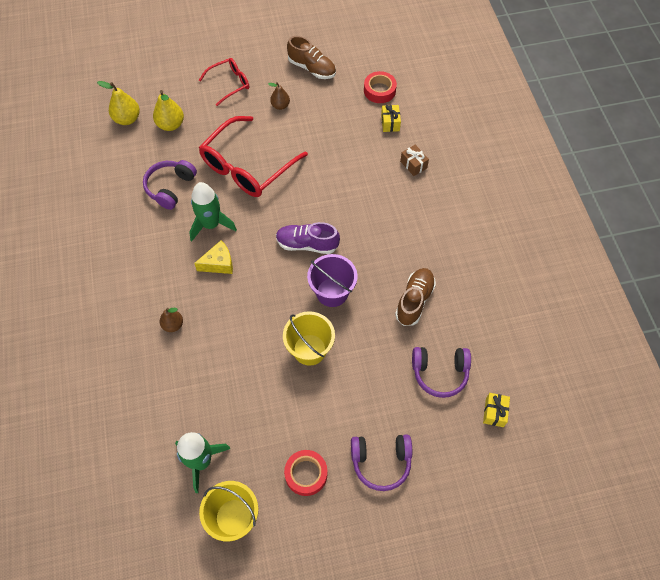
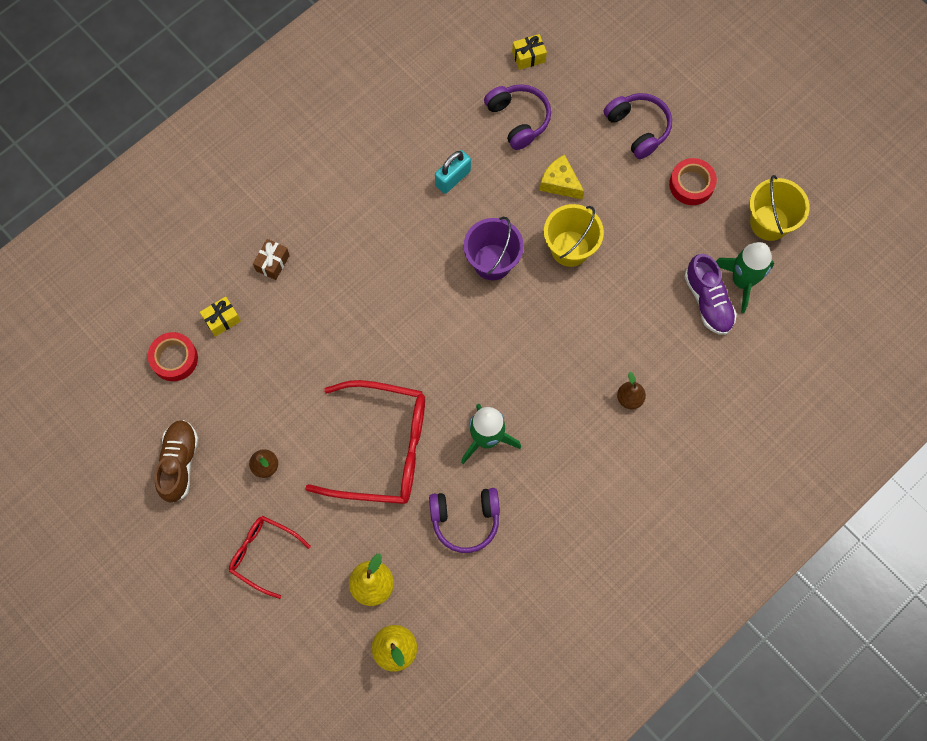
camera: 120 degrees left, 10 degrees up
yellow cheese [194,241,233,274] -> yellow cheese moved to [540,155,584,199]
purple shoe [276,222,340,254] -> purple shoe moved to [685,254,737,335]
brown shoe [395,268,436,326] -> turquoise padlock [435,150,471,194]

